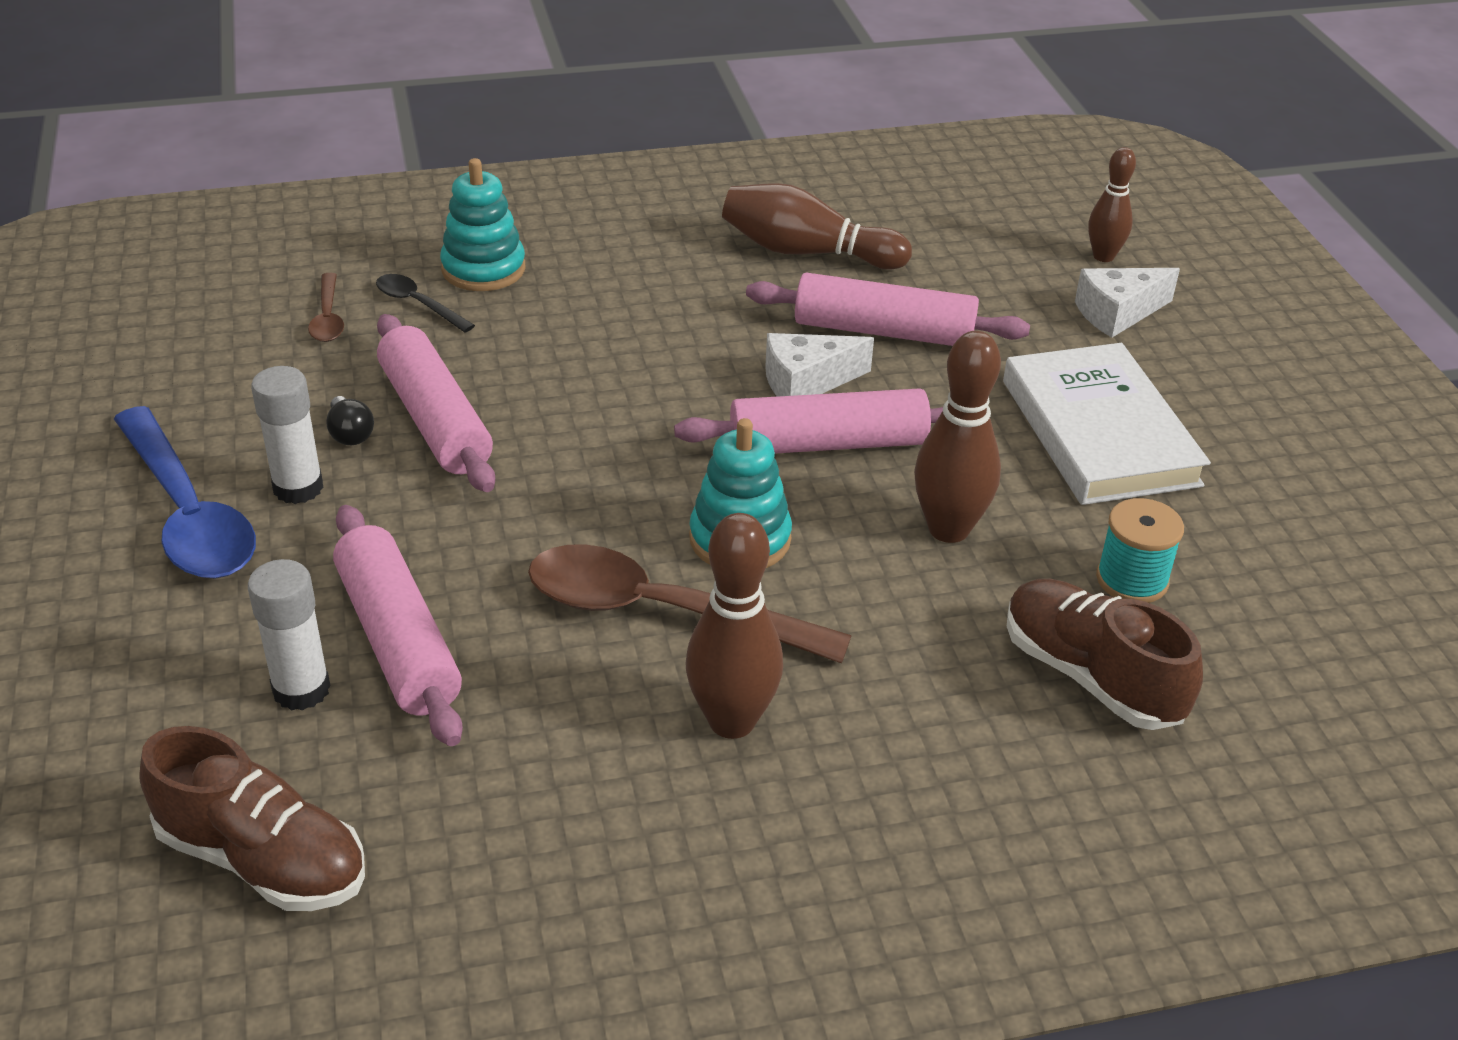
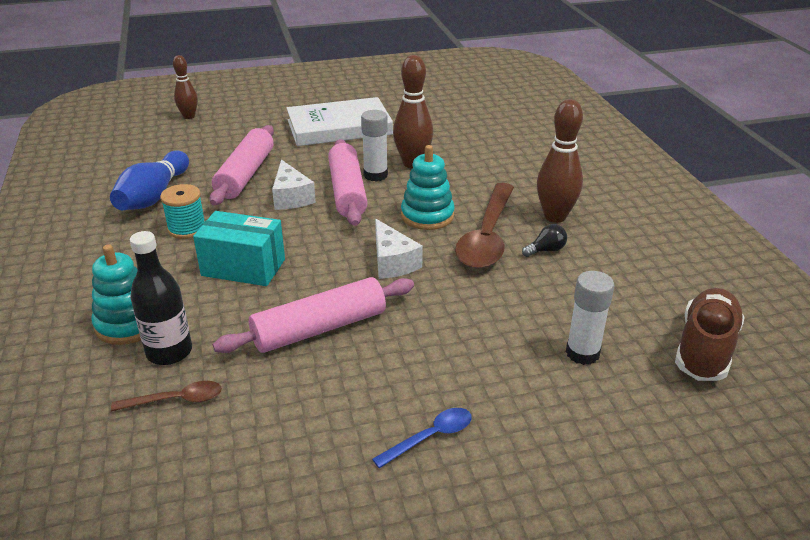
camera: 90 degrees left, 5 degrees down
blue spoon [114,406,256,579] -> blue spoon [372,408,472,468], size x0.48
white glue stick [251,366,324,504] -> white glue stick moved to [361,110,388,182]
black light bulb [326,396,374,445] -> black light bulb moved to [522,224,567,257]
pink rolling pin [333,505,463,746] -> none
black spoon [376,274,475,333] -> black bottle [130,231,192,365]
brown bowling pin [722,183,912,270] -> blue bowling pin [110,151,189,210]
brown shoe [1007,579,1203,730] -> none
white cheese [1075,268,1180,338] -> white cheese moved to [375,219,423,279]
turquoise spool [1096,498,1184,603] -> turquoise spool moved to [160,184,205,239]
none -> turquoise box [193,211,285,286]

